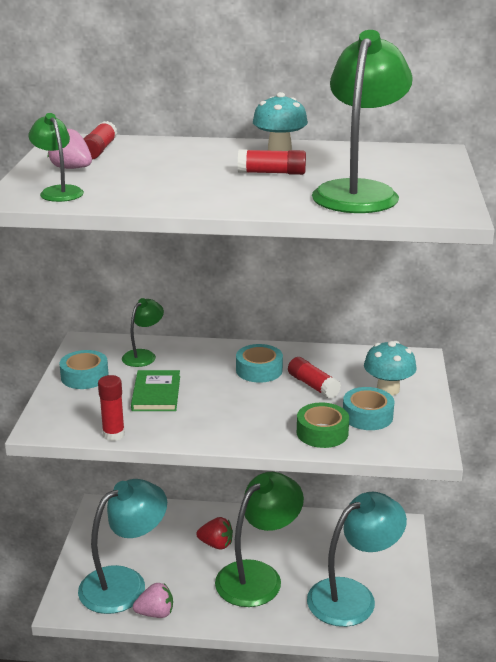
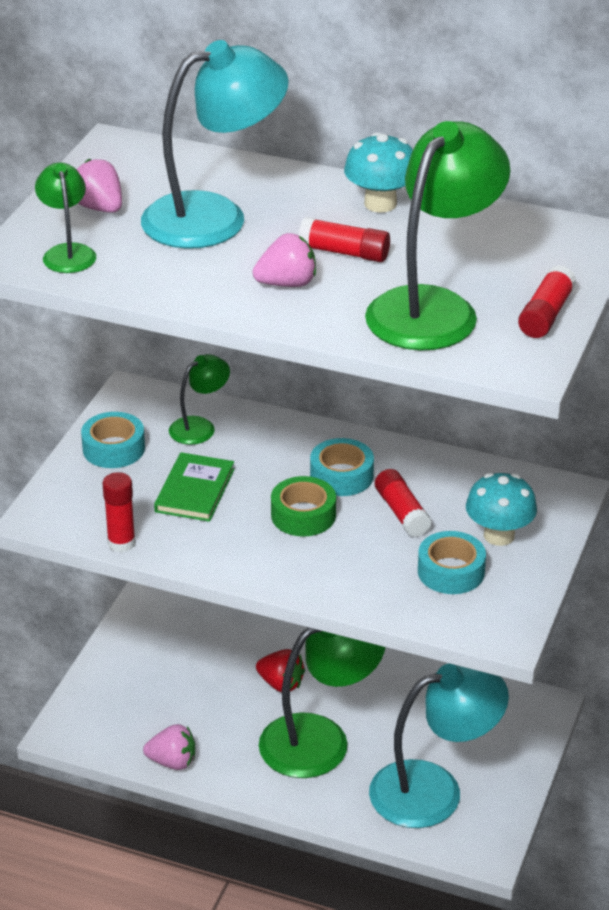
camera: 15 degrees right, 10 degrees up
turquoise lamp [78,479,167,614] -> turquoise lamp moved to [141,40,289,249]
red glue stick [83,121,117,160] -> red glue stick moved to [518,265,576,338]
green tape [297,403,349,448] -> green tape moved to [271,476,336,536]
none -> pink strawberry [253,233,316,287]

